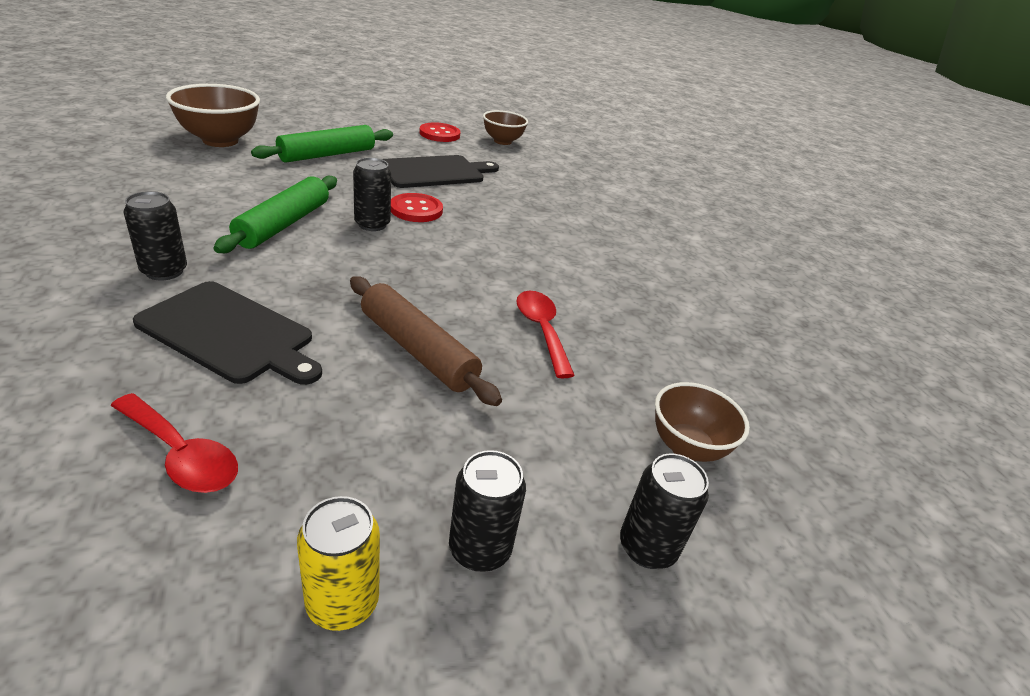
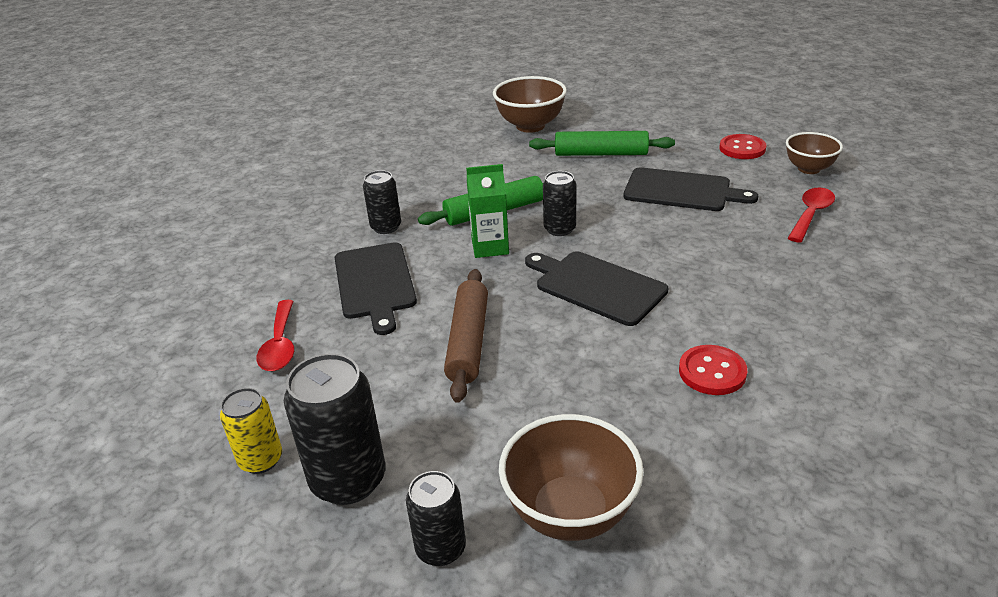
camera: 55 degrees right, 0 degrees up
red button [391,193,443,222] -> red button moved to [679,345,747,395]
black can [449,450,526,572] -> black can [284,353,386,505], size x1.66
red spoon [516,291,575,378] -> red spoon moved to [788,187,835,243]
brown bowl [655,382,750,462] -> brown bowl [499,414,644,541], size x1.55
none -> green carton [466,164,509,258]
none -> black cutting board [525,251,668,326]

